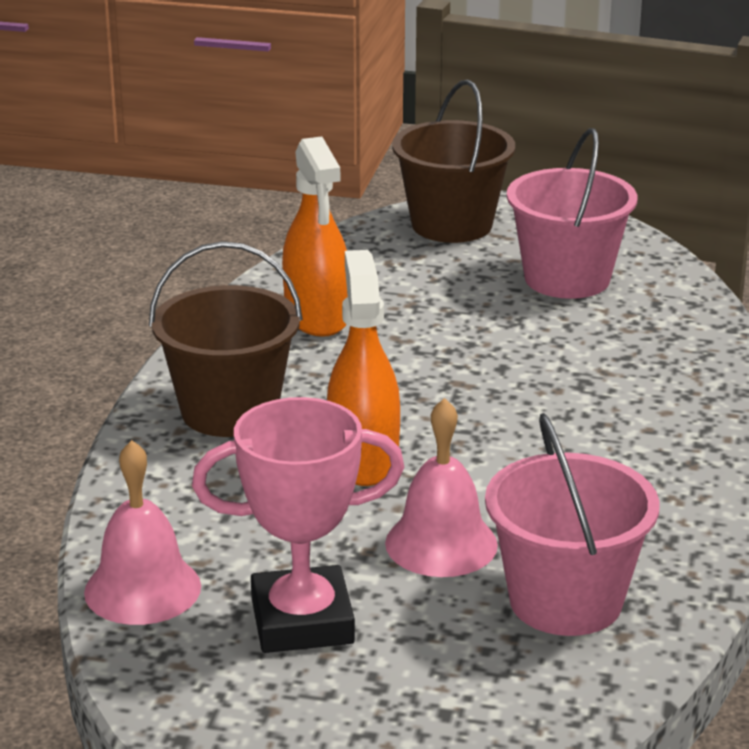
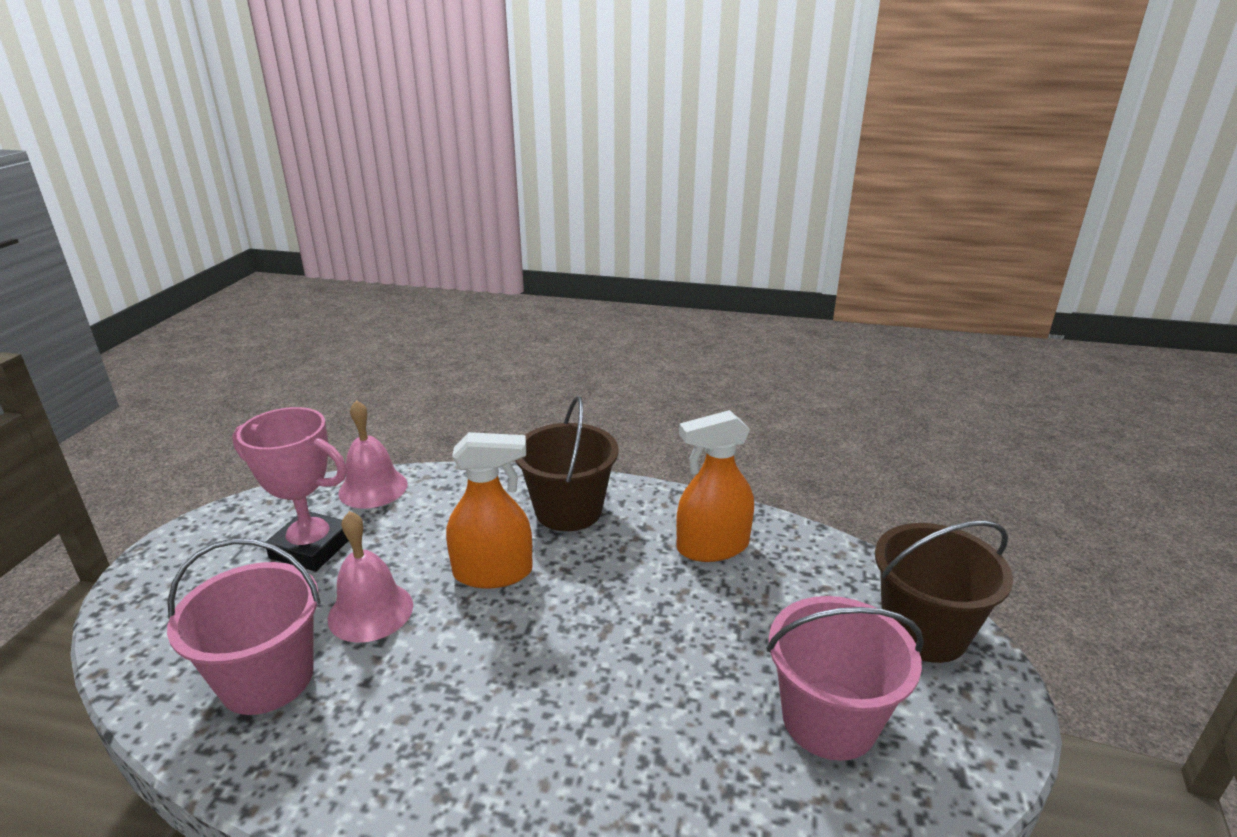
camera: 90 degrees right, 0 degrees up
pink trophy [192,397,405,653] -> pink trophy turned 60 degrees counterclockwise [232,407,349,571]

